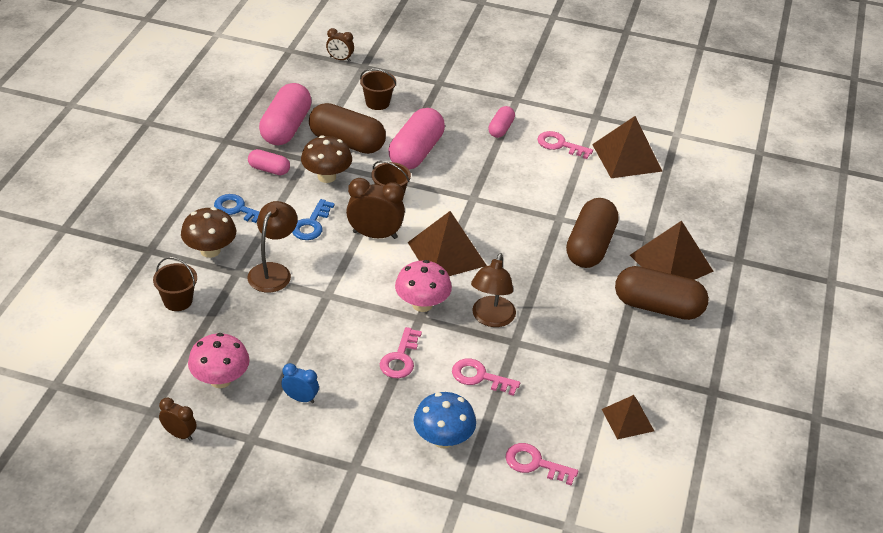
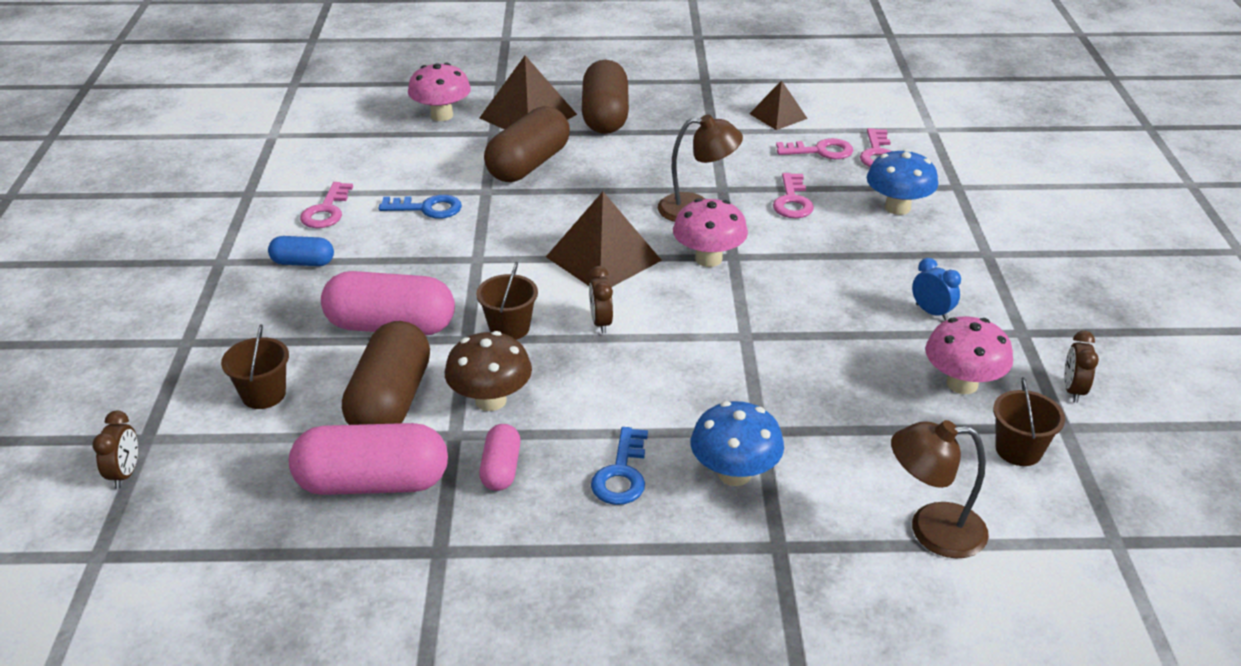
camera: 105 degrees left, 5 degrees down
brown bucket [153,257,197,311] -> brown bucket moved to [993,377,1065,466]
brown mushroom [181,207,236,258] -> blue mushroom [691,401,784,486]
brown lamp [247,201,298,292] -> brown lamp moved to [891,420,989,559]
blue clock [281,363,319,403] -> blue clock turned 135 degrees clockwise [912,258,961,321]
blue key [292,199,335,240] -> blue key moved to [378,195,462,219]
brown clock [346,178,405,239] -> brown clock [589,266,613,334], size x0.57
pink key [380,327,422,378] -> pink key moved to [776,138,853,159]
pink capsule [488,106,515,138] -> blue capsule [268,236,334,266]
brown capsule [566,198,619,268] -> brown capsule turned 60 degrees counterclockwise [484,106,570,182]
brown pyramid [592,116,663,178] -> none
none -> pink mushroom [408,63,471,121]

